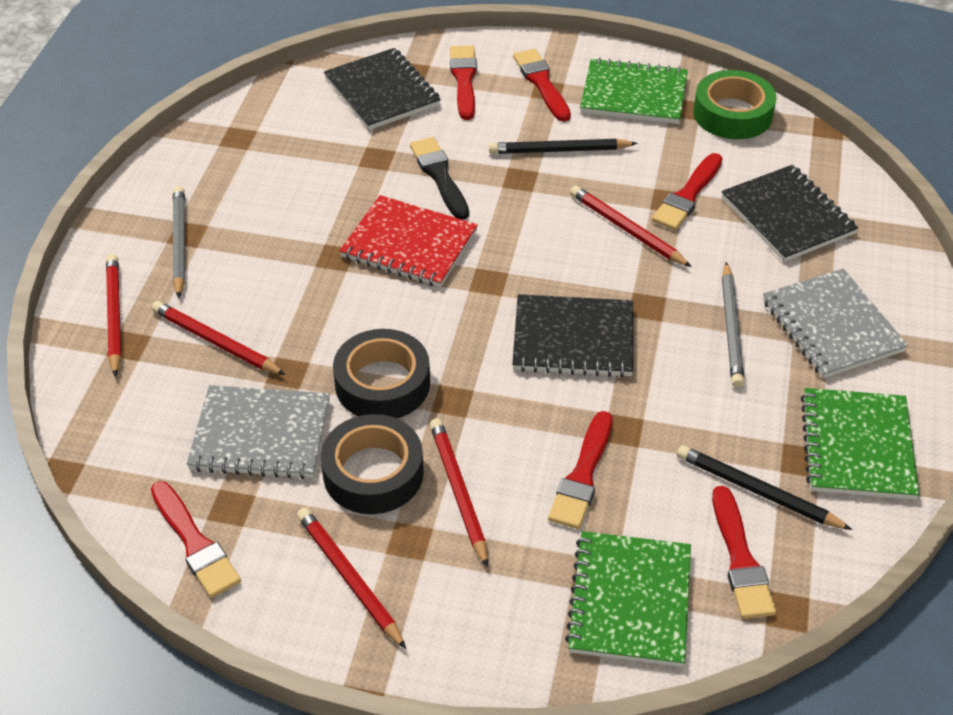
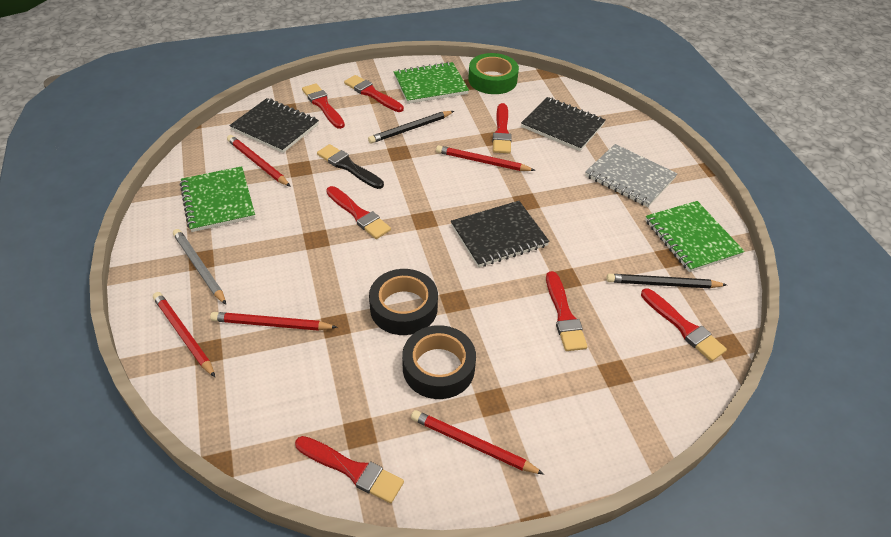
camera: 30 degrees left, 0 degrees up
grey notebook [187,385,330,479] -> none
red notebook [339,195,478,287] -> red brush [326,186,391,239]
red pencil [430,418,488,568] -> red pencil moved to [227,135,291,187]
green notebook [565,531,691,667] -> green notebook moved to [180,166,255,232]
grey pencil [722,262,744,388] -> none

